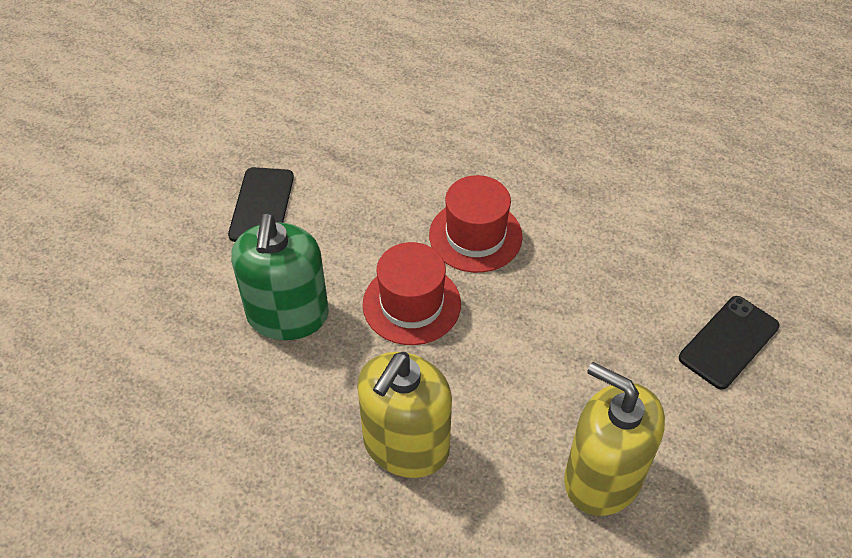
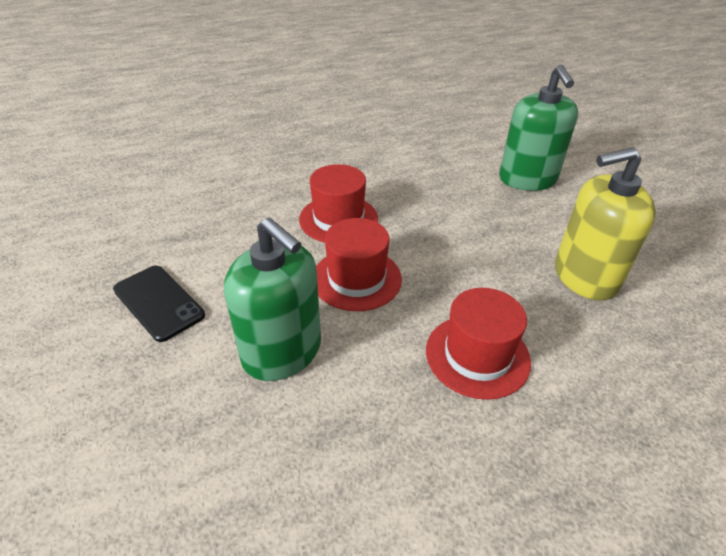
camera: 50 degrees left, 10 degrees down
yellow soap dispenser [357,352,452,478] -> red hat [426,288,531,400]
black phone [679,296,779,390] -> green soap dispenser [499,65,578,191]

